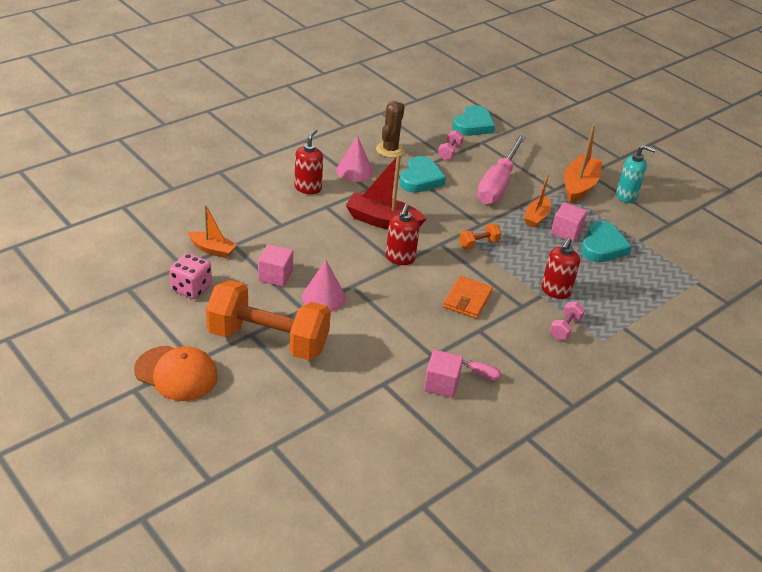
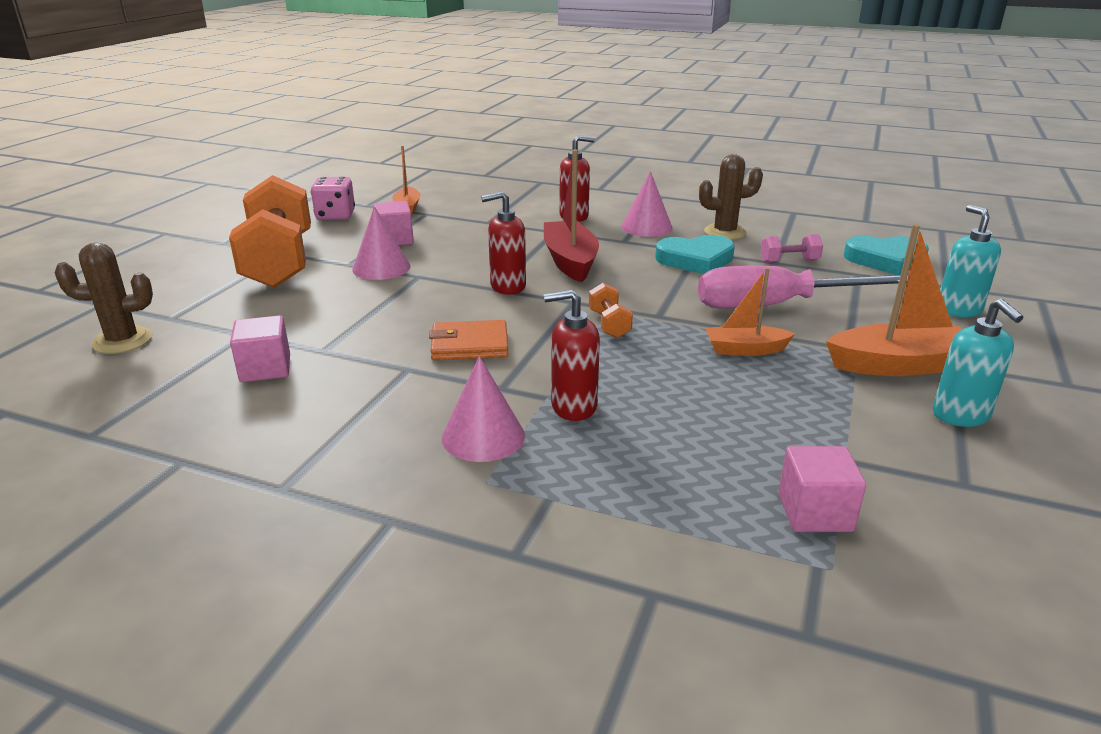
camera: 65 degrees right, 10 degrees down
orange cap [134,346,218,401] -> none
pink screwdriver [439,350,501,381] -> none
orange dumbbell [459,223,501,250] -> orange dumbbell turned 45 degrees clockwise [589,283,633,338]
pink dumbbell [550,302,585,340] -> pink cone [442,356,525,462]
pink cube [551,202,587,242] -> pink cube moved to [778,446,866,532]
turquoise heart [581,221,632,262] -> none
none -> brown cactus [55,243,153,354]
none -> turquoise soap dispenser [940,205,1001,317]

